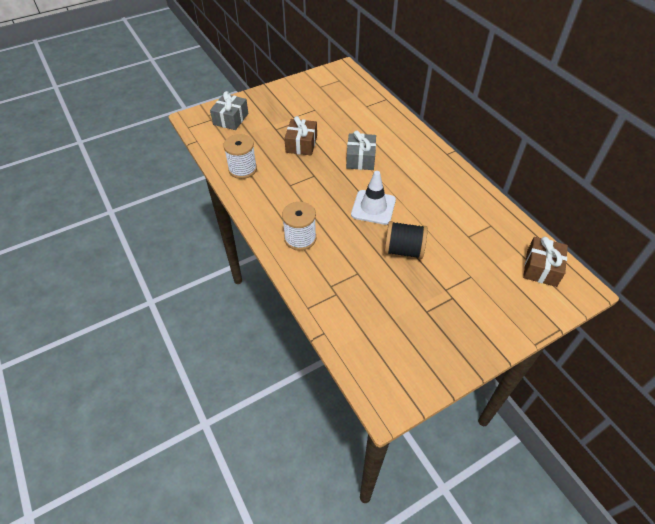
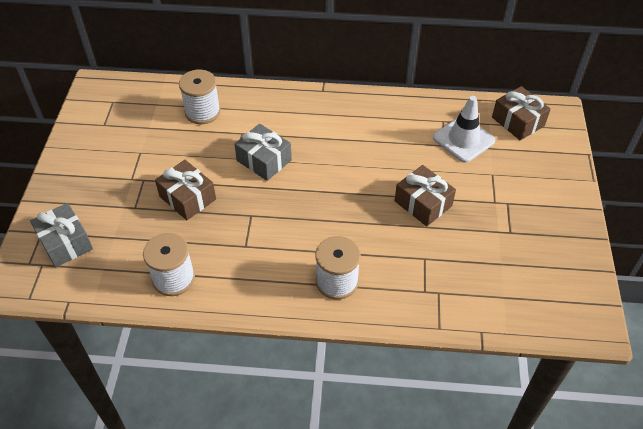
camera: 55 degrees left, 0 degrees up
white traffic cone [351,171,396,225] -> white traffic cone moved to [433,96,495,163]
black spool [384,221,428,259] -> brown gift [395,165,456,226]
none -> white spool [179,69,221,124]

